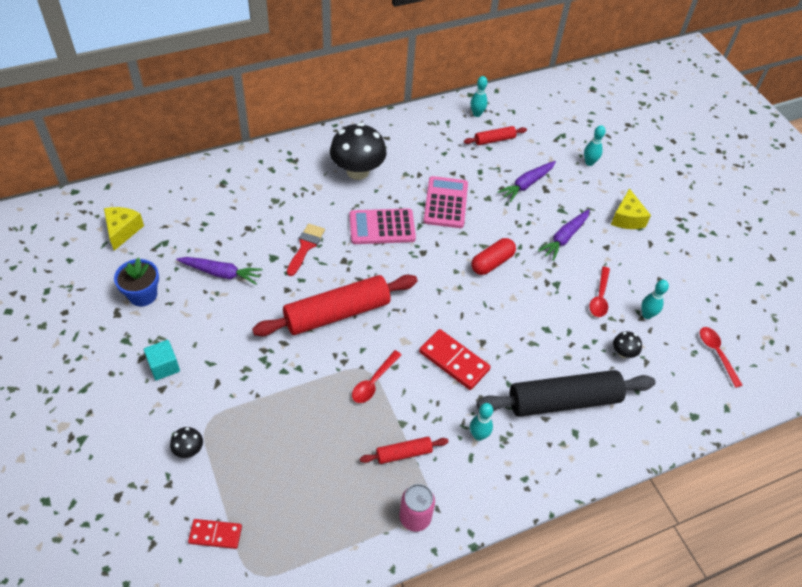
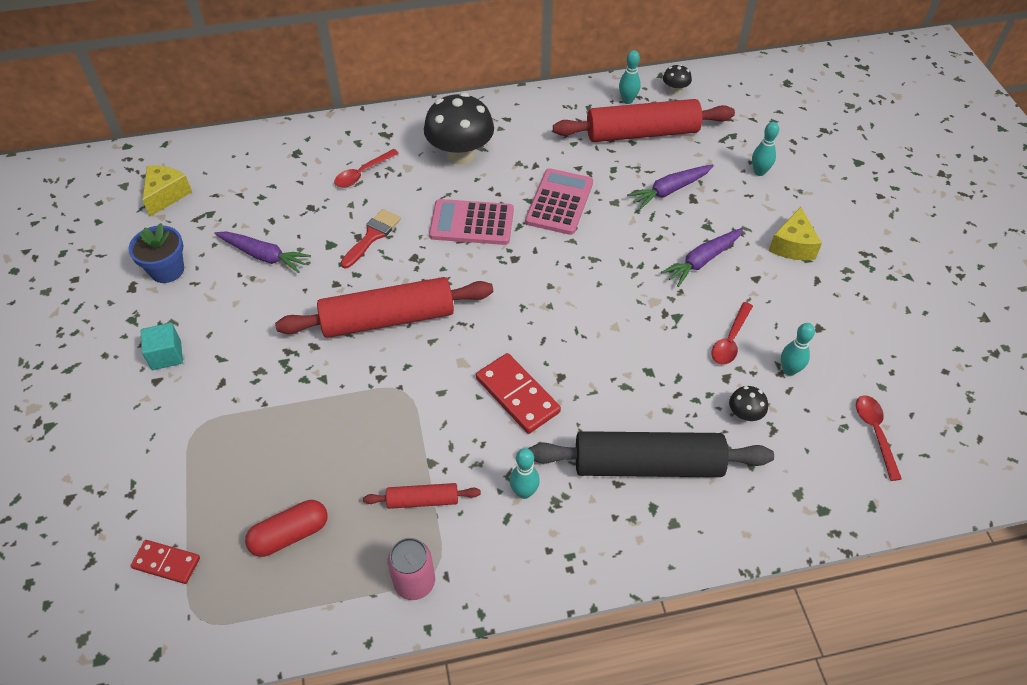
camera: 15 degrees right, 0 degrees up
black mushroom [170,427,203,458] -> black mushroom moved to [663,64,692,94]
red spoon [352,350,401,403] -> red spoon moved to [334,149,399,188]
red rolling pin [464,126,527,145] -> red rolling pin [553,99,735,142], size x2.12
red capsule [471,238,516,275] -> red capsule moved to [245,500,328,557]

